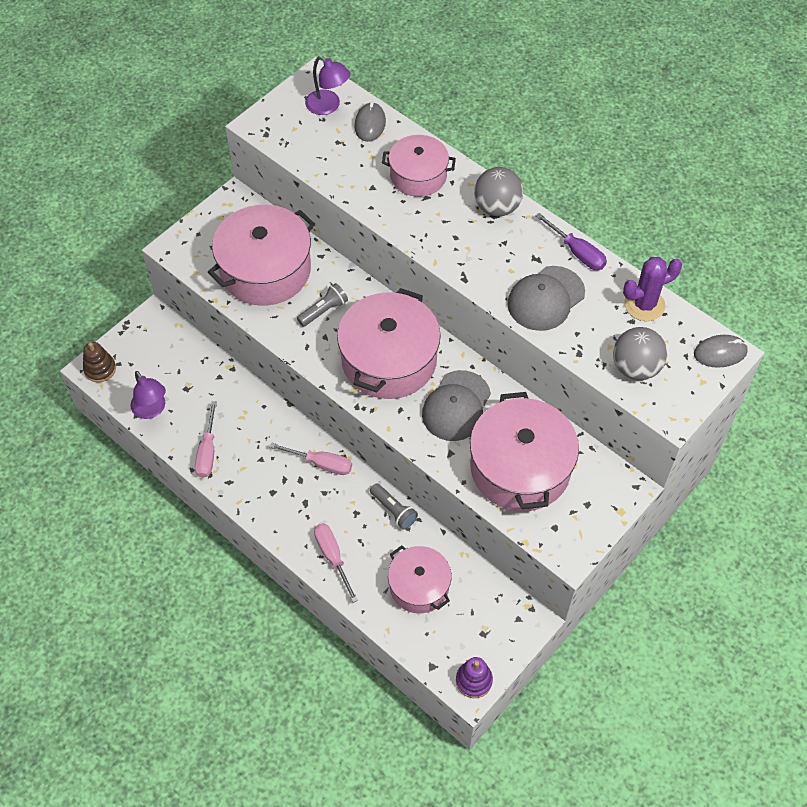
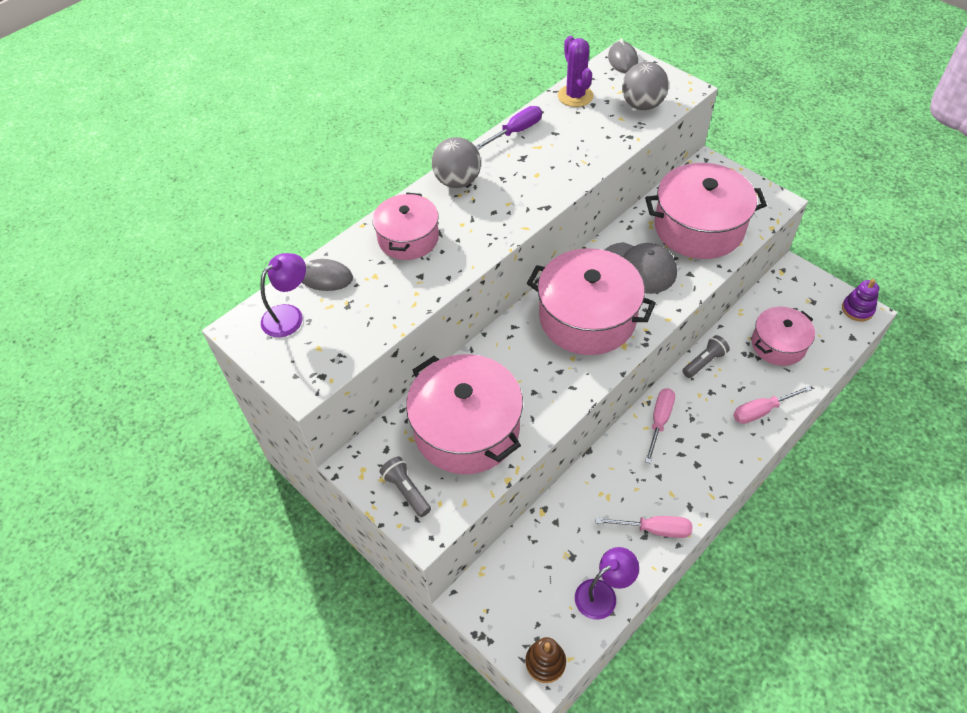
camera: 85 degrees left, 5 degrees down
grey flashlight [297,283,348,327] -> grey flashlight moved to [380,456,431,517]
grey cap [507,266,585,331] -> none

